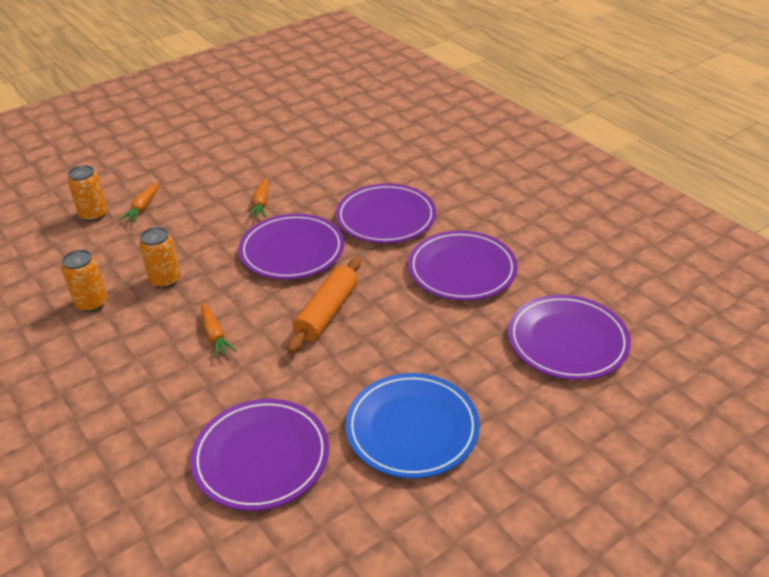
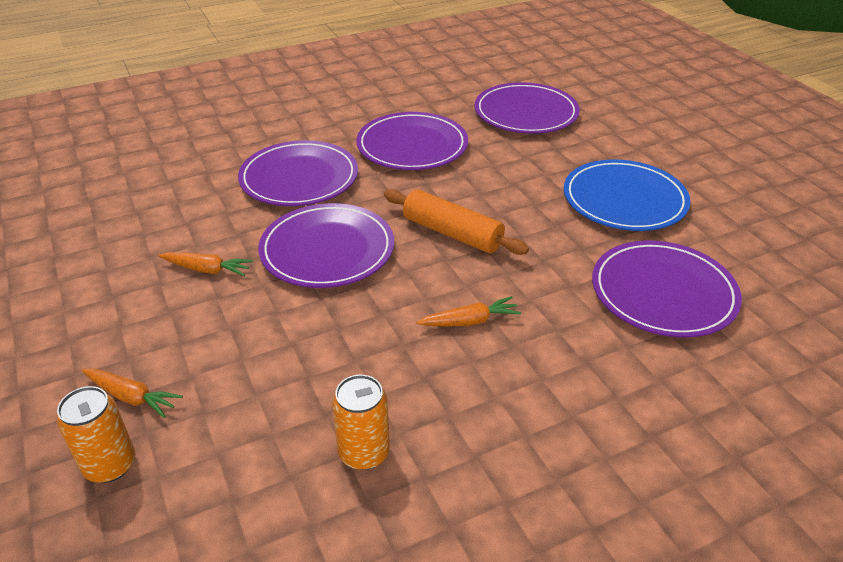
camera: 80 degrees left, 0 degrees up
orange can [139,227,181,288] -> none

